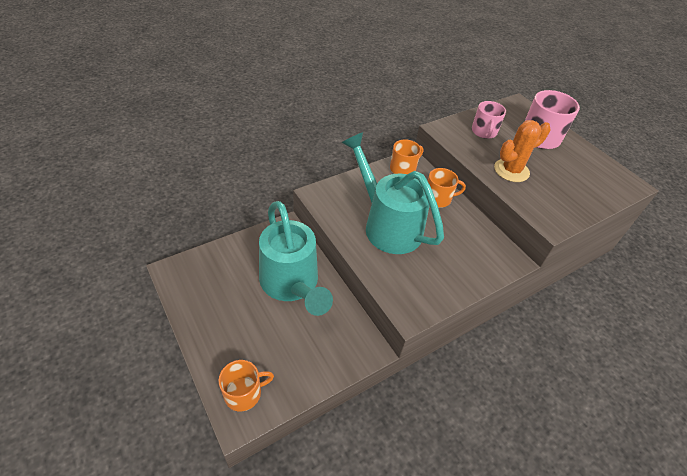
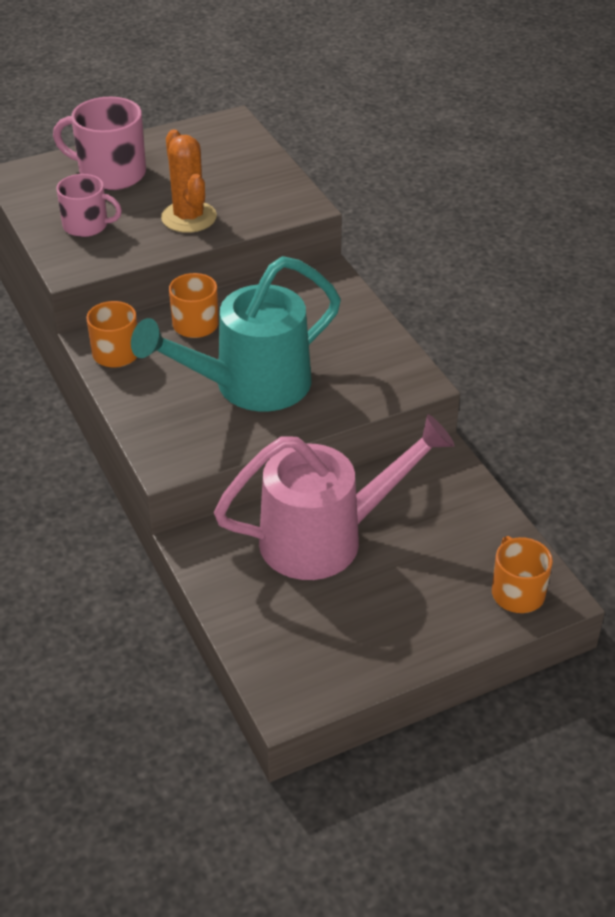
camera: 80 degrees left, 5 degrees down
turquoise watering can [259,201,333,316] -> pink watering can [214,414,454,580]

